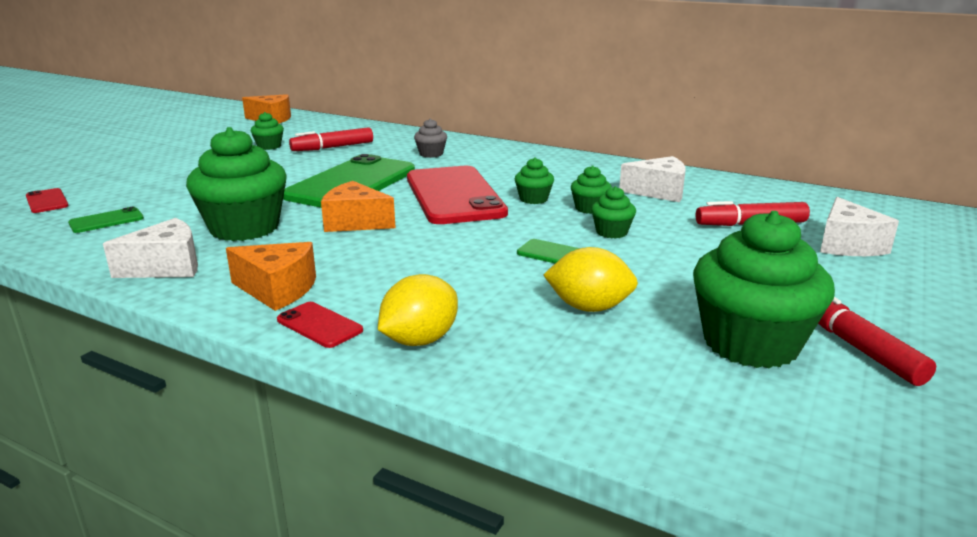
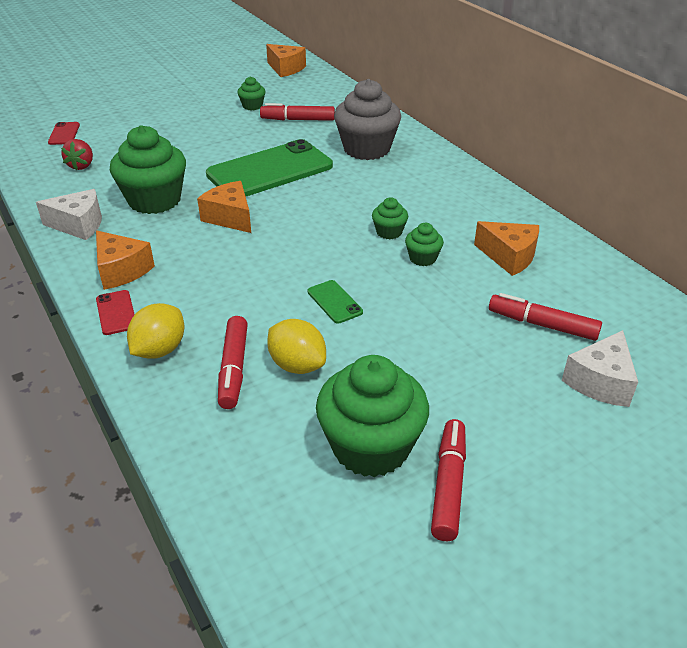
camera: 30 degrees right, 15 degrees up
green phone [68,207,144,233] -> red strawberry [61,139,93,170]
yellow lemon [378,274,458,346] -> yellow lemon turned 45 degrees counterclockwise [127,303,184,359]
red phone [407,166,508,224] -> none
grey cupcake [414,119,447,158] -> grey cupcake [334,79,401,160], size x2.14
green cupcake [591,186,636,239] -> none
white cheese [619,156,686,202] -> orange cheese [474,221,539,276]
none -> red marker [218,316,248,409]

